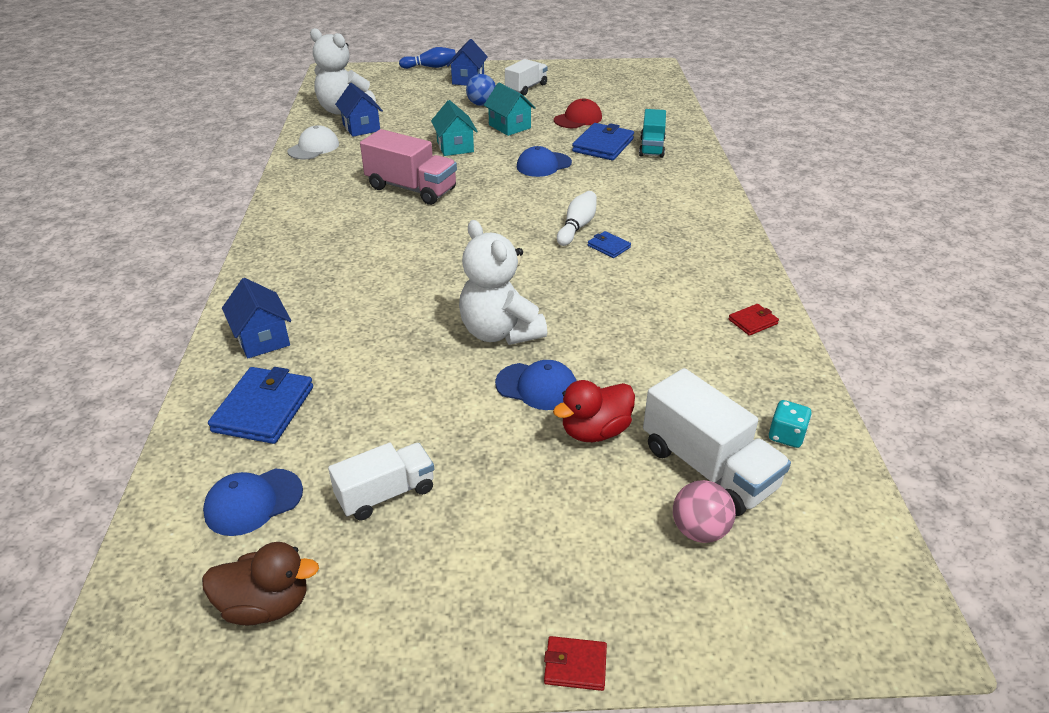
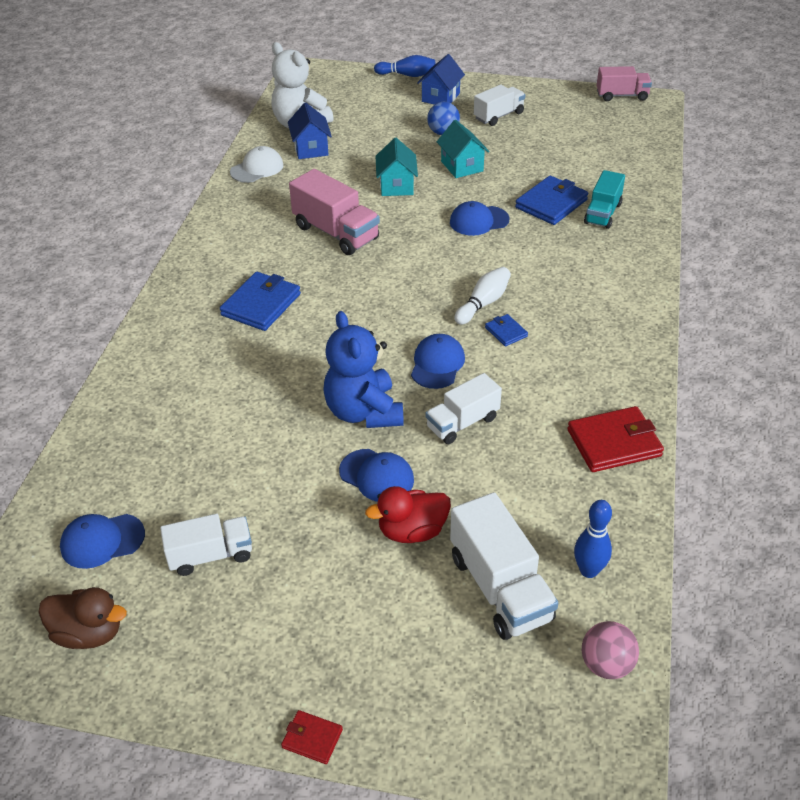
camera: 15 degrees right, 5 degrees up
blue wallet [208,367,313,444] -> blue wallet moved to [220,272,301,331]
blue house [222,278,291,358] -> none
white teddy bear [459,220,547,345] -> blue teddy bear [323,311,404,428]
red cap [554,98,602,128] -> none
pink ball [673,480,736,543] -> pink ball moved to [582,621,639,679]
red wallet [728,304,779,336] -> red wallet [567,406,664,472], size x1.96
turquoise dice [769,400,812,448] -> blue bowling pin [574,500,612,578]
none -> blue cap [411,334,465,389]
none -> white truck [425,373,502,444]
none -> pink truck [597,66,652,101]

